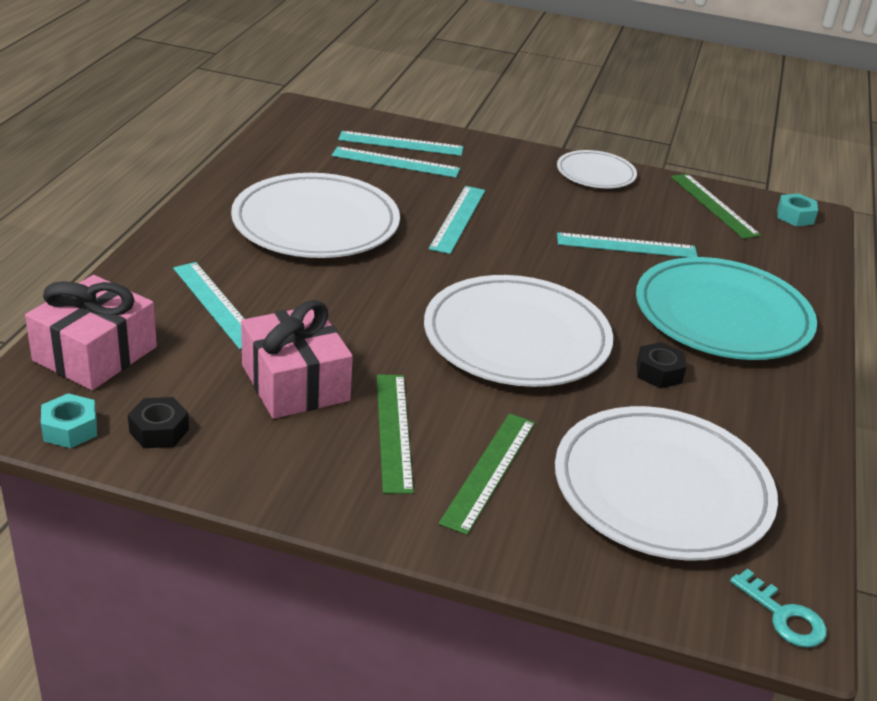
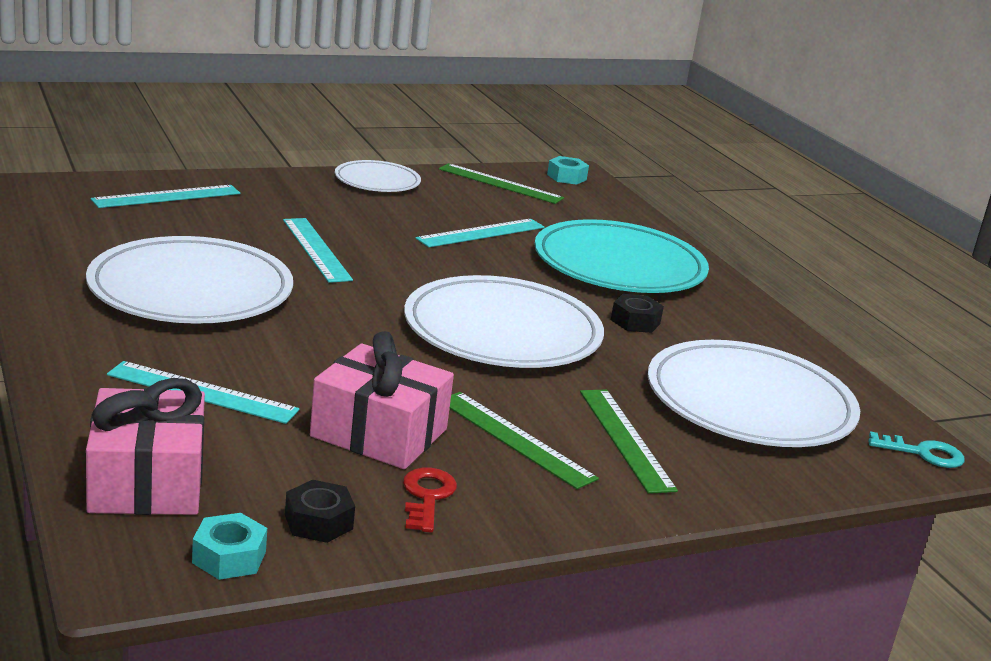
camera: 40 degrees left, 10 degrees down
turquoise ruler [332,146,460,178] -> none
none -> red key [403,468,457,533]

